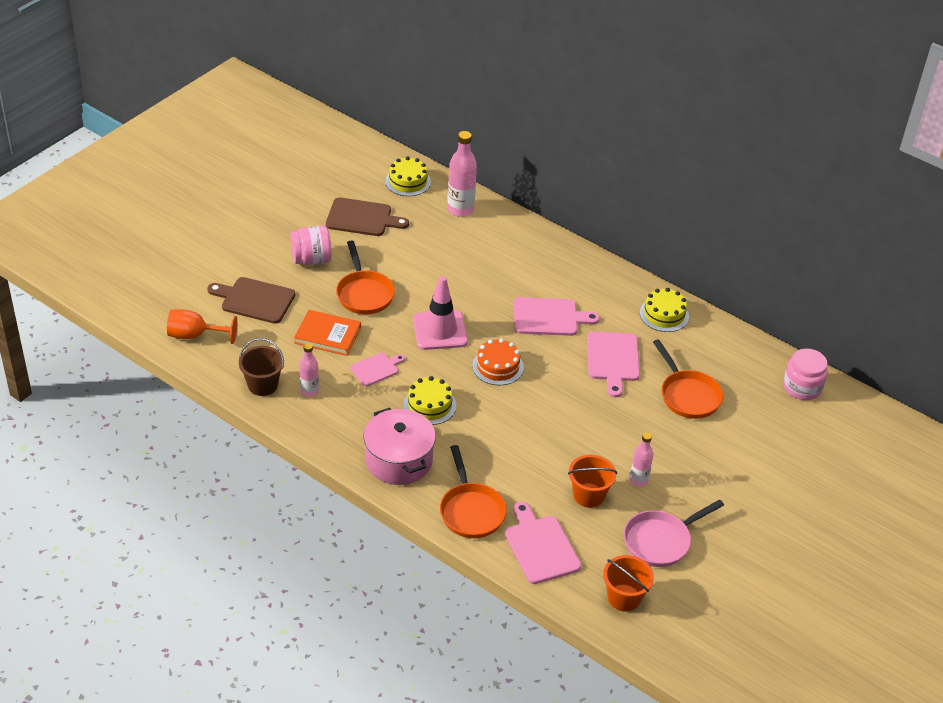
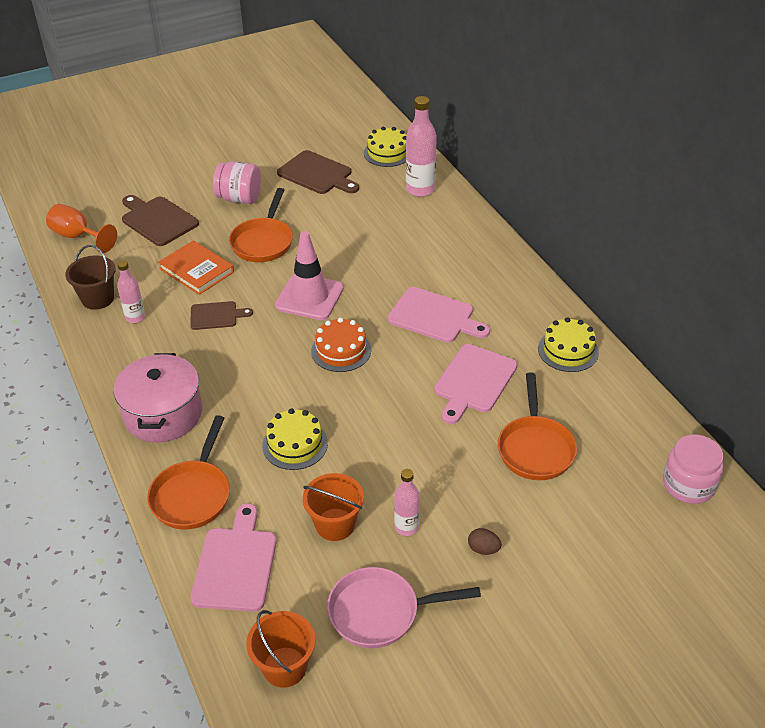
camera: 30 degrees right, 0 degrees up
pink cutting board [350,353,405,386] -> brown cutting board [190,301,253,330]
yellow cake [403,376,456,425] -> yellow cake moved to [262,409,328,470]
none -> brown egg [468,528,502,555]

